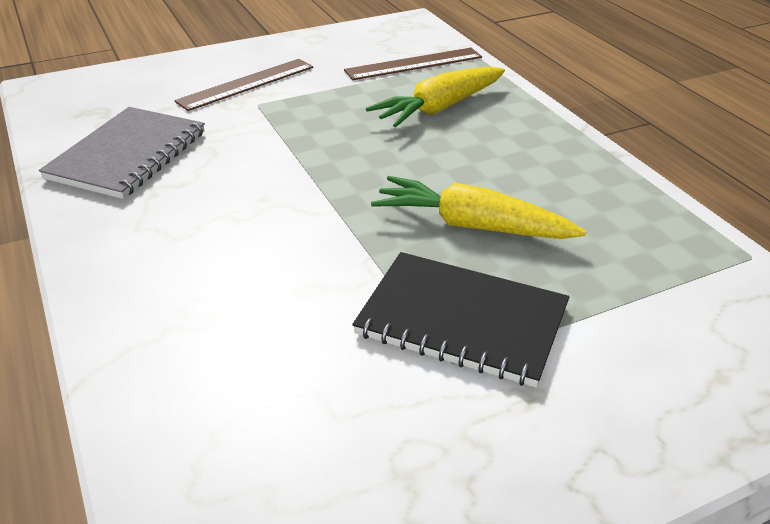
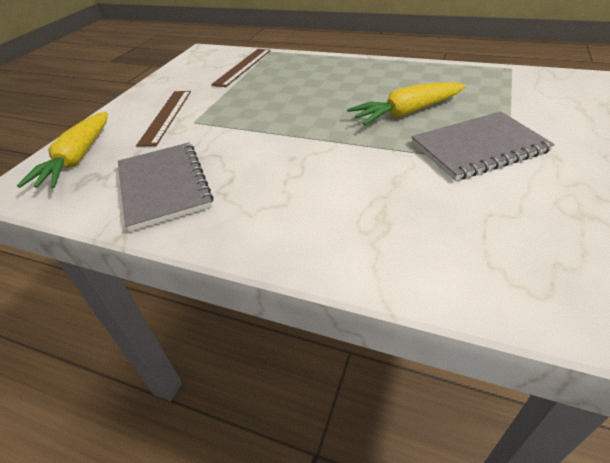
camera: 40 degrees left, 5 degrees up
black notebook [352,252,569,387] -> grey notebook [412,111,555,181]
yellow carrot [366,67,505,127] -> yellow carrot moved to [17,112,108,188]

